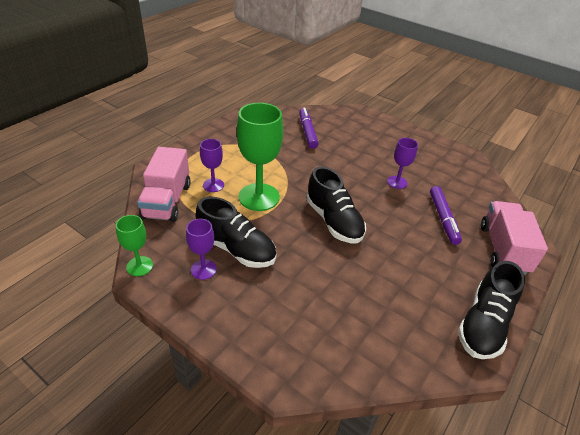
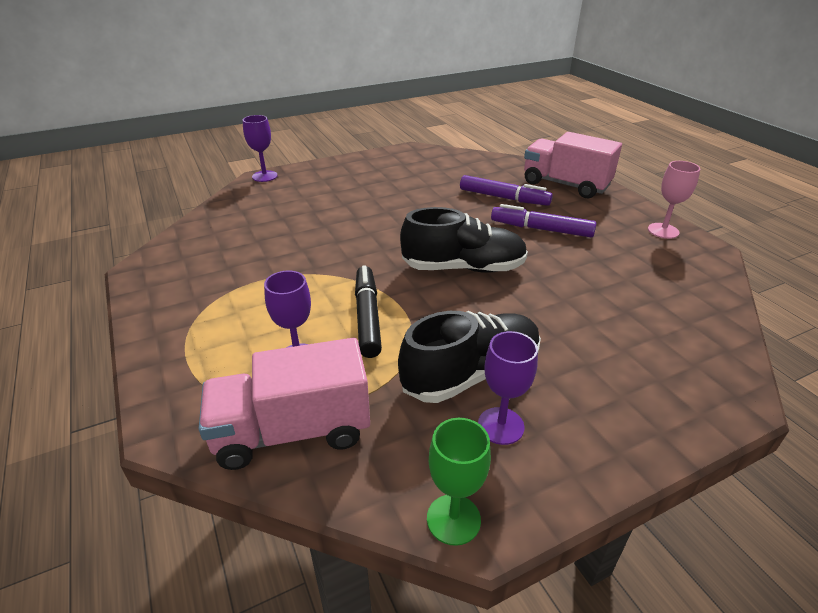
camera: 60 degrees left, 5 degrees down
pink truck [137,147,191,222] -> pink truck turned 135 degrees clockwise [199,338,370,470]
green goblet [237,103,283,211] -> black marker [355,265,382,358]
purple marker [299,108,319,149] -> purple marker moved to [491,204,596,237]
purple goblet [387,138,418,189] -> purple goblet moved to [242,115,278,182]
black shoe [458,261,525,359] -> pink goblet [648,161,700,239]

